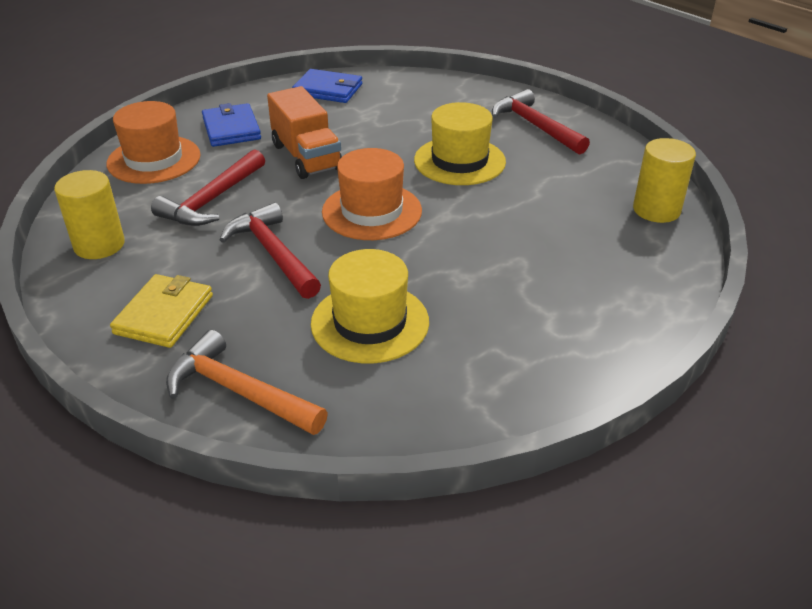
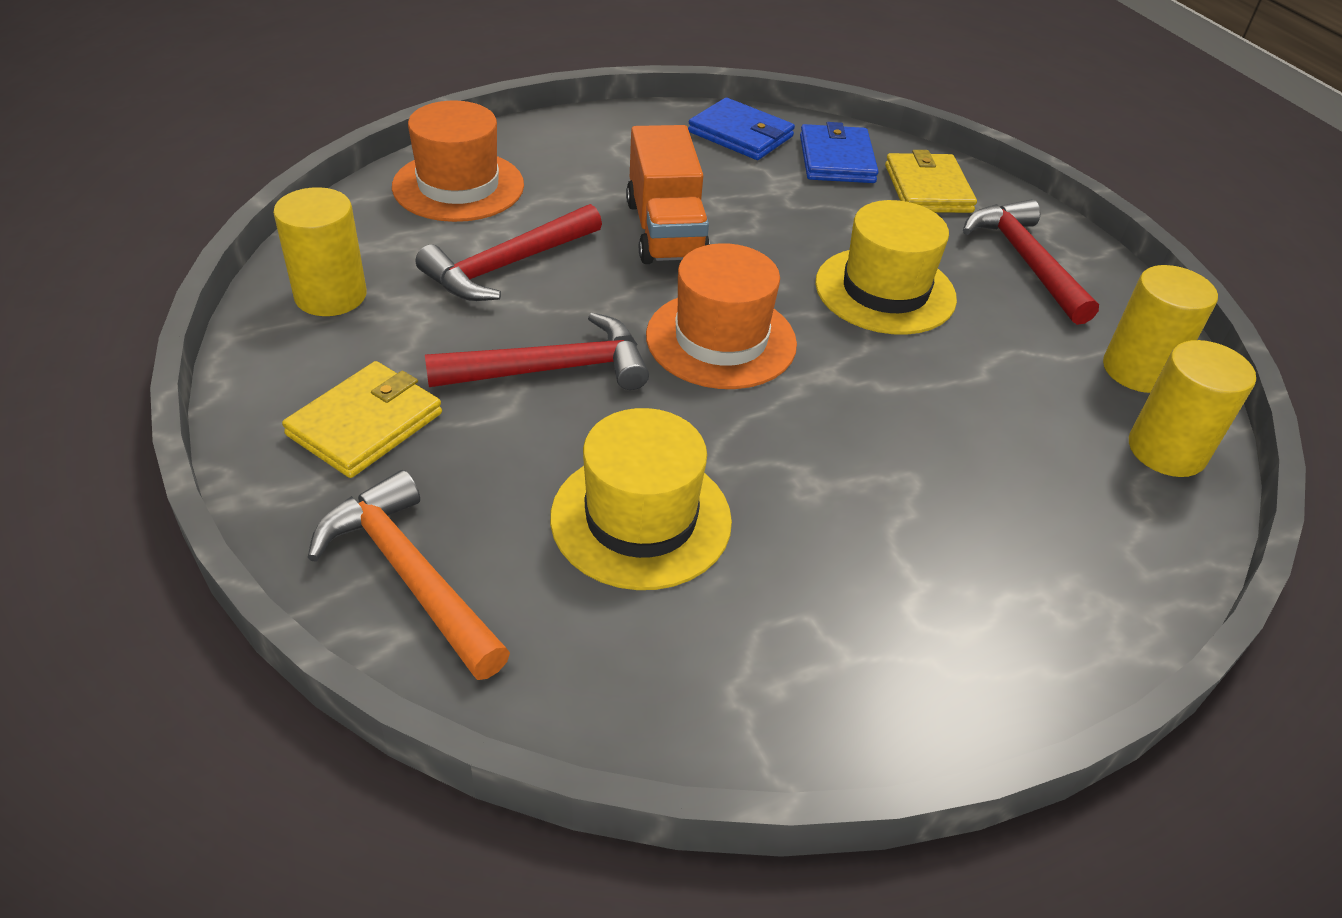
camera: 15 degrees right, 5 degrees up
blue wallet [202,103,261,147] -> blue wallet moved to [800,122,879,183]
red hammer [220,202,321,299] -> red hammer turned 90 degrees clockwise [425,313,649,390]
none -> yellow wallet [885,150,977,213]
none -> yellow cylinder [1103,265,1218,393]

